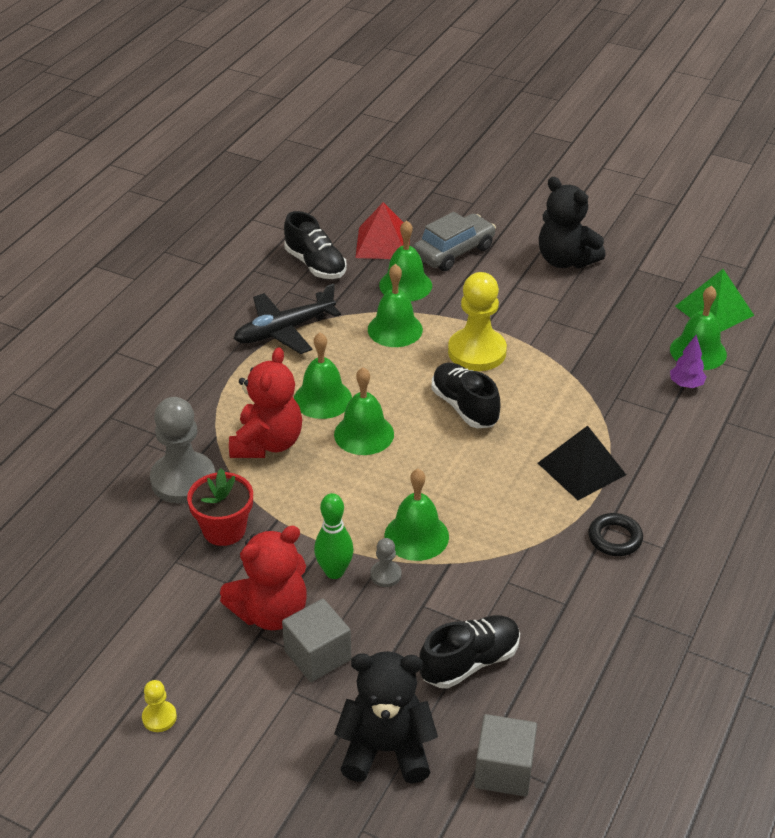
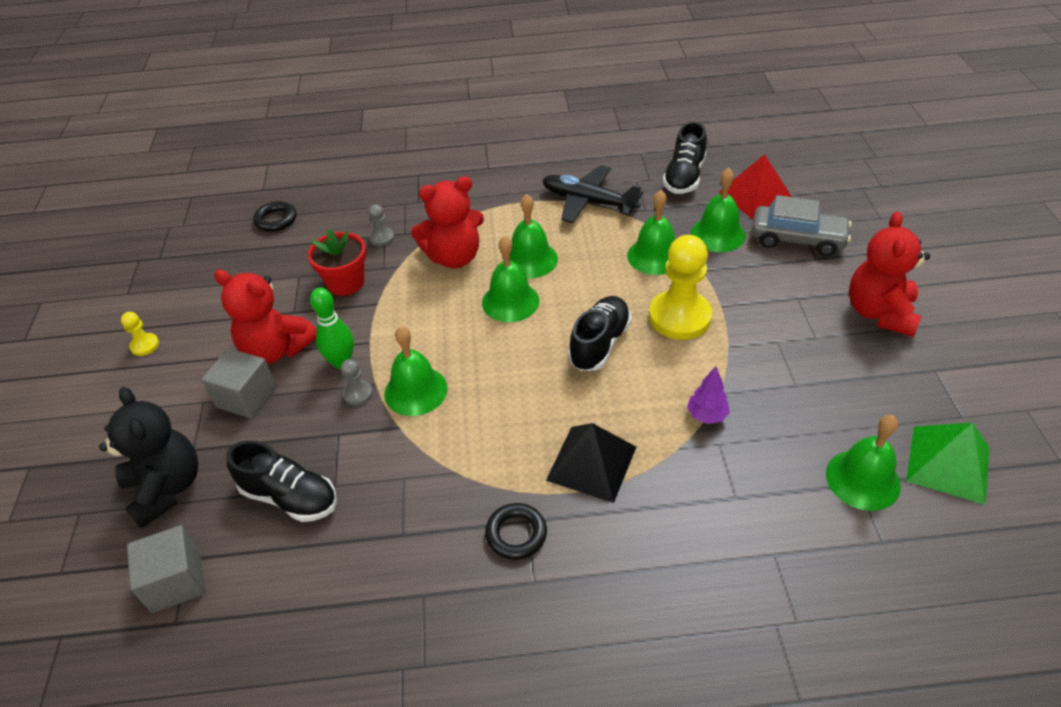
camera: 60 degrees right, 5 degrees up
grey pawn [150,397,215,503] -> grey pawn [368,204,394,246], size x0.45
black teddy bear [539,177,606,268] -> red teddy bear [849,212,930,337]
purple tree [670,335,706,388] -> purple tree moved to [687,367,730,424]
none -> black ring [253,201,296,232]

